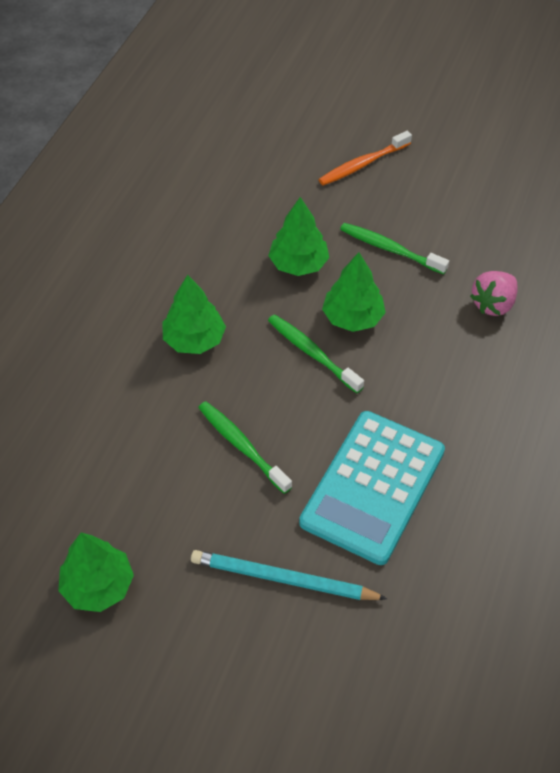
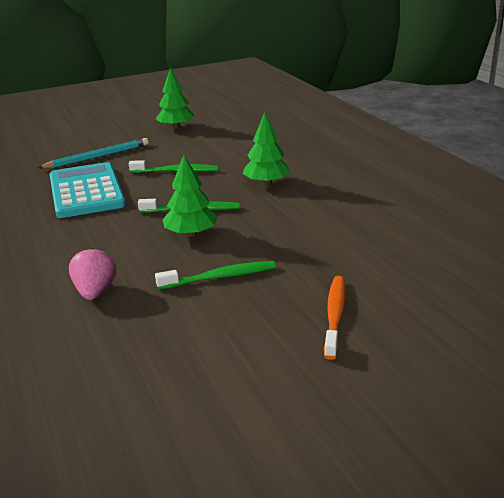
camera: 135 degrees right, 25 degrees down
green tree [268,197,329,276] -> none

